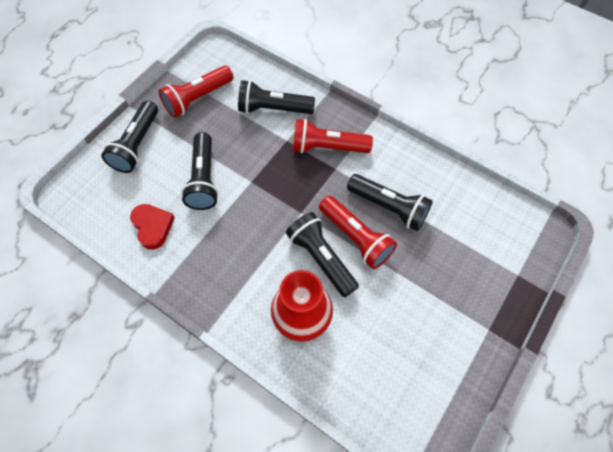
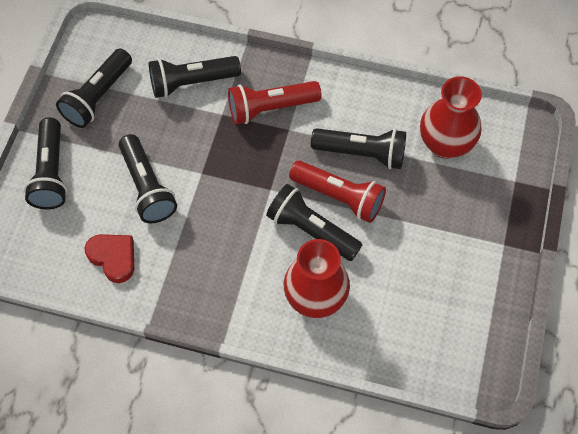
camera: 20 degrees left, 0 degrees up
red flashlight [159,65,233,118] -> black flashlight [56,48,132,128]
none -> red vase [420,76,482,159]

